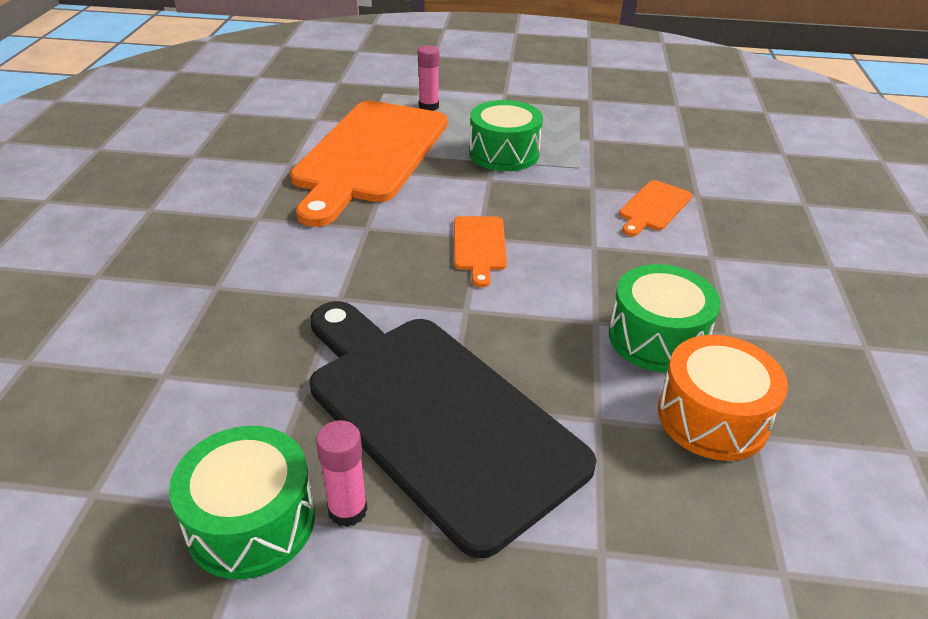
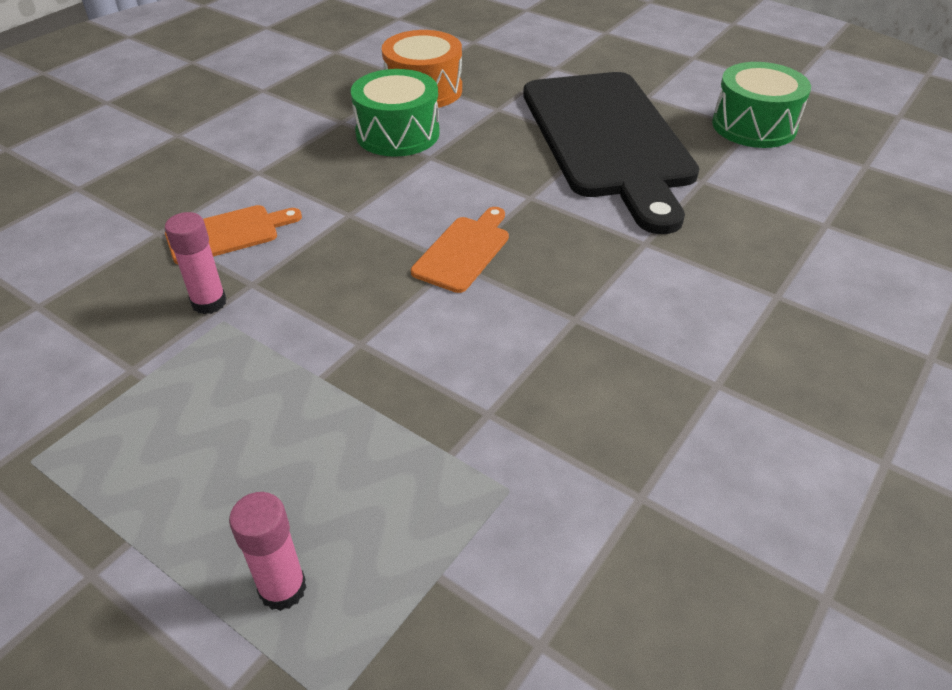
camera: 150 degrees left, 5 degrees up
orange cutting board [290,101,448,227] -> none
pink glue stick [316,420,368,527] -> pink glue stick moved to [165,212,226,314]
green drum [469,100,543,171] -> none

